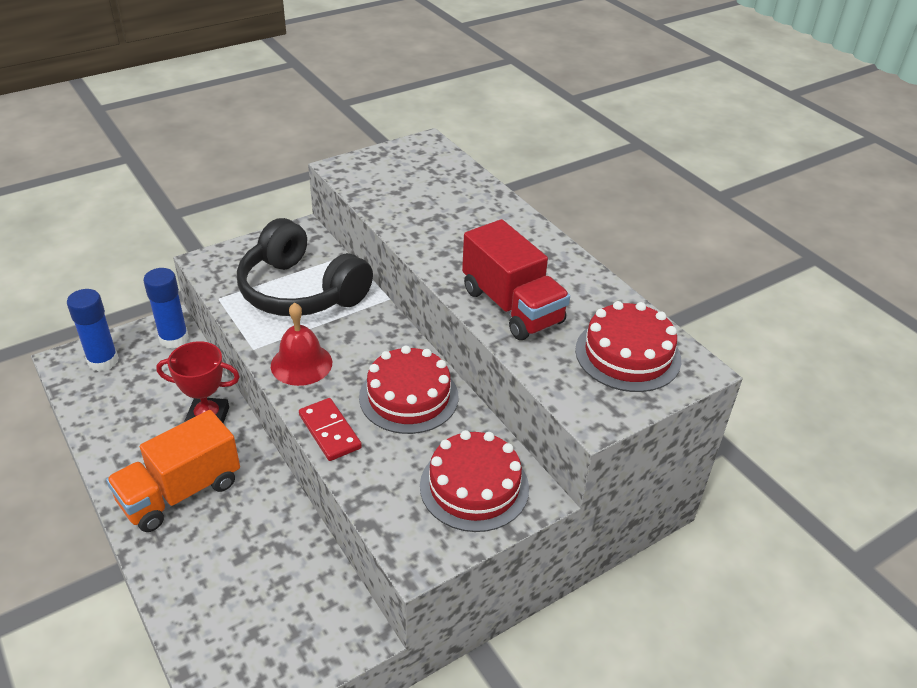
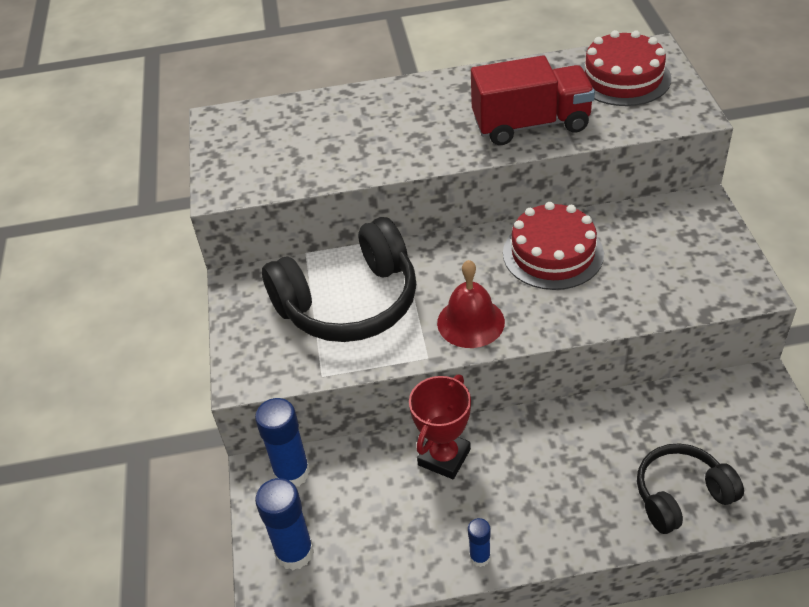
camera: 60 degrees left, 5 degrees up
orange truck [106,410,240,532] -> none
red domino [299,398,362,461] -> none
red cake [420,430,529,532] -> none
none -> blue glue stick [468,518,491,567]
none -> black headphones [637,443,744,534]

